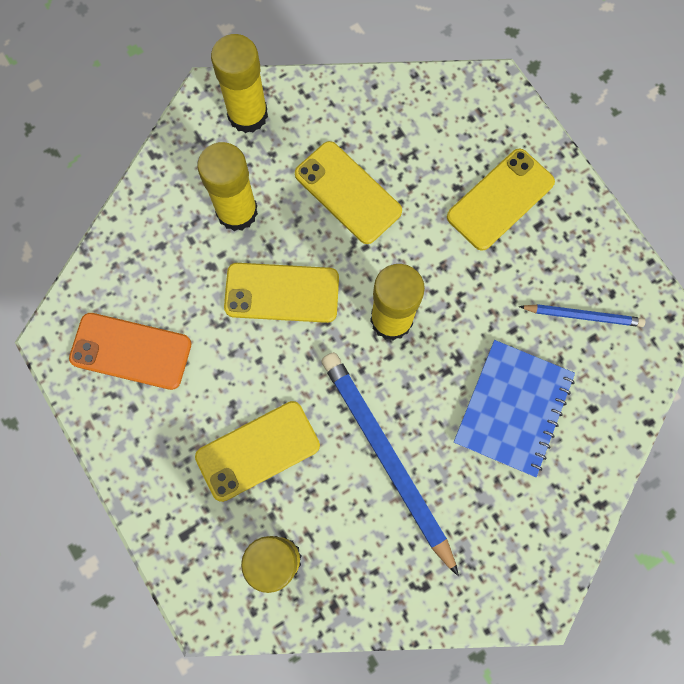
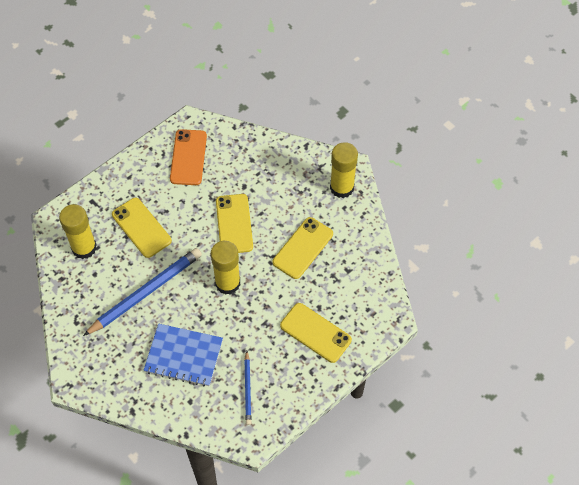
camera: 80 degrees right, 15 degrees down
yellow glue stick [197,142,258,231] -> none

